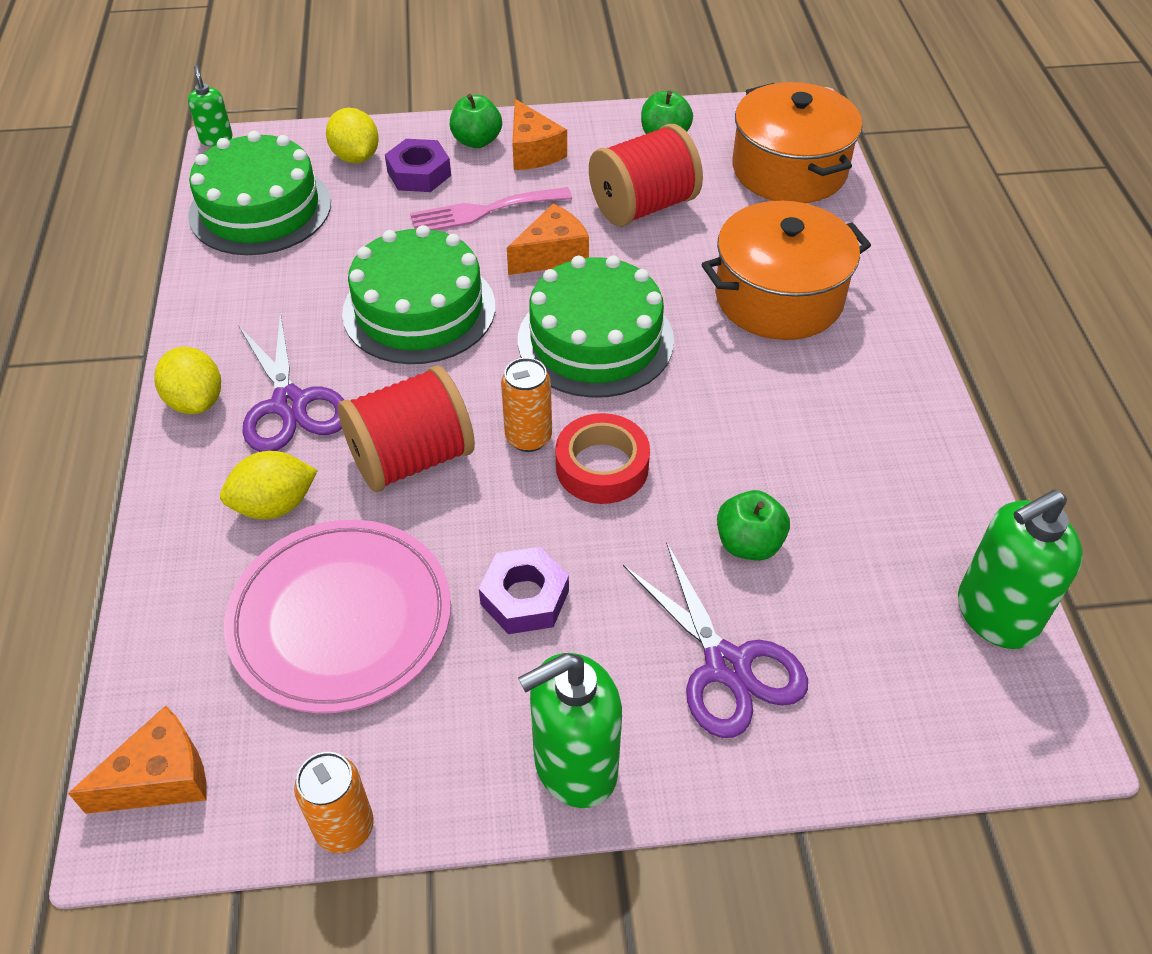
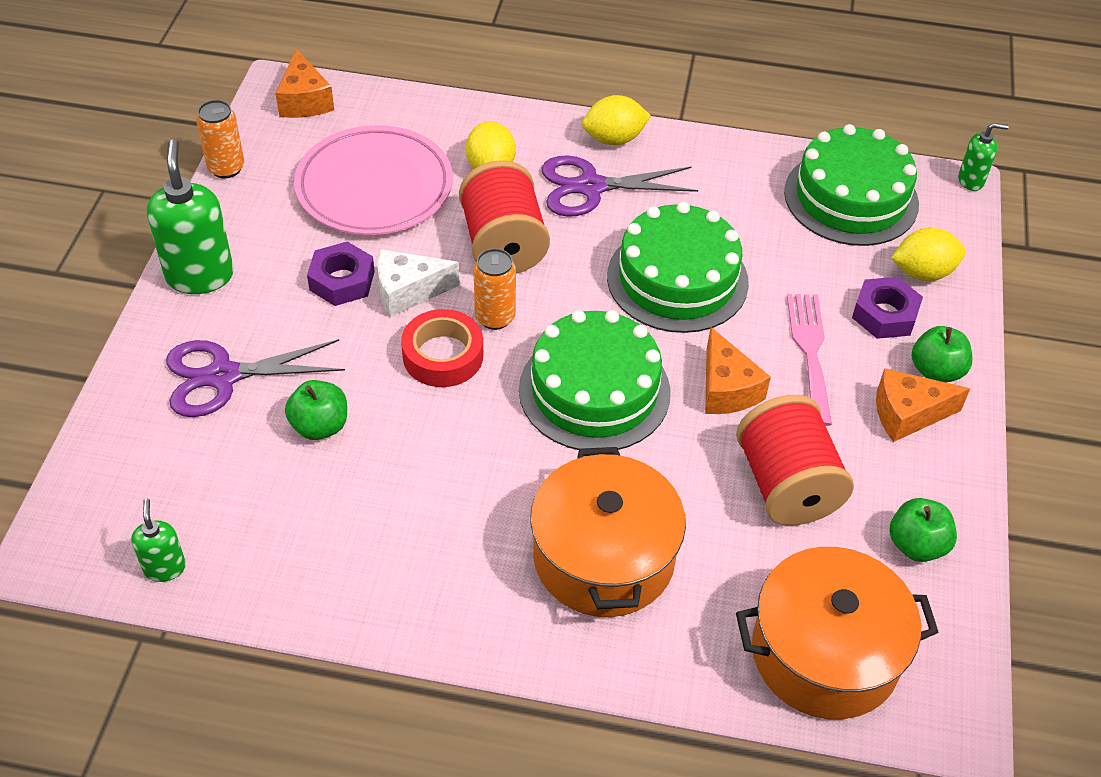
camera: 105 degrees right, 0 degrees up
green soap dispenser [958,489,1083,649] -> green soap dispenser [131,499,186,582], size x0.53
none -> white cheese [377,249,460,317]

